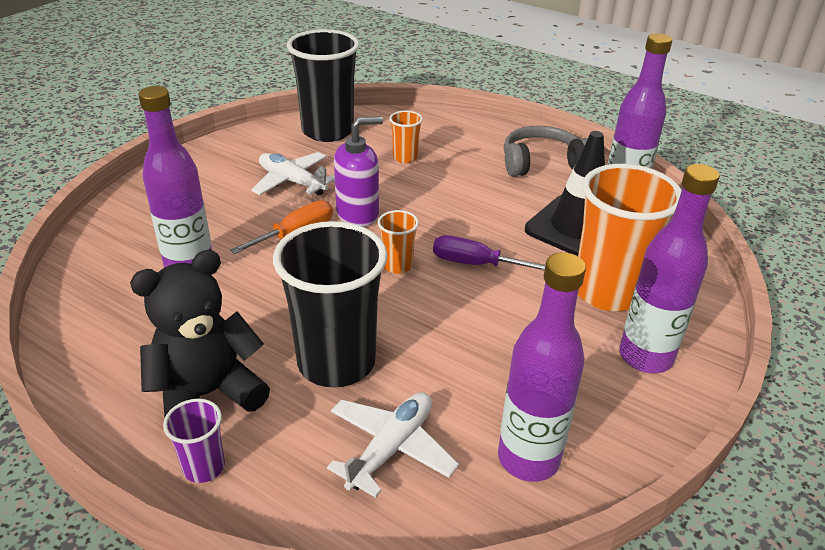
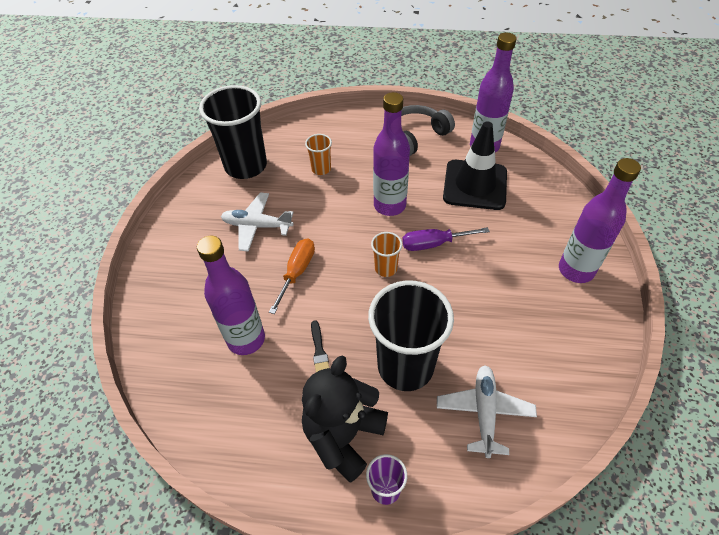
camera: 25 degrees left, 15 degrees up
purple soap dispenser [334,116,383,227] -> none
purple bottle [498,252,586,482] -> purple bottle moved to [373,92,410,216]
orange cup [578,164,682,311] -> none
none -> black brush [311,320,329,372]

